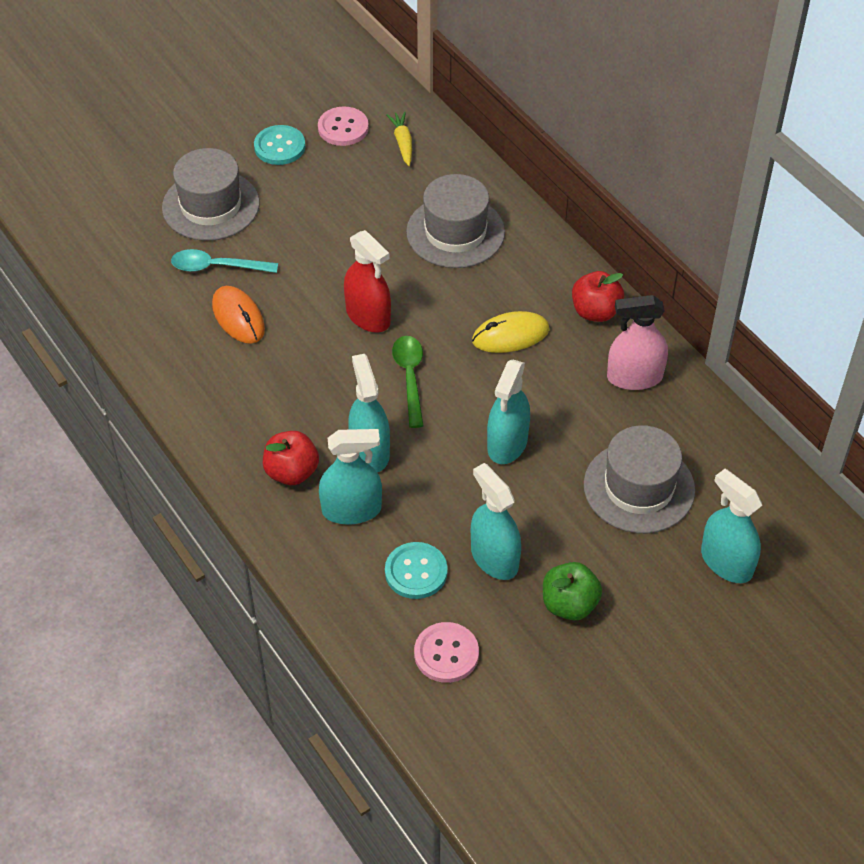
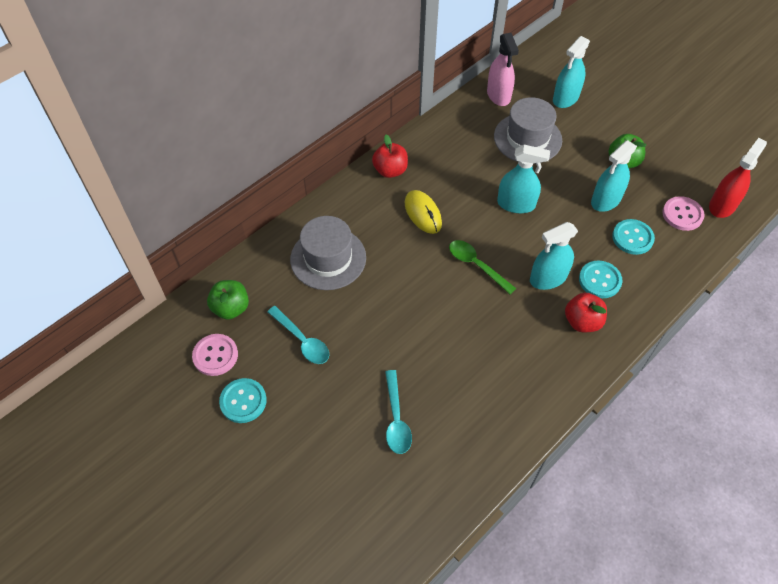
camera: 100 degrees left, 5 degrees up
grey hat [162,148,260,241] -> none
orange mouse [212,286,265,344] -> none
turquoise spray bottle [319,429,382,525] -> turquoise button [579,261,622,298]
red spray bottle [344,230,391,332] -> red spray bottle moved to [709,138,767,218]
yellow carrot [386,112,412,166] -> green apple [207,280,249,320]
green spoon [392,336,424,428] -> green spoon turned 60 degrees clockwise [449,240,516,294]
pink spray bottle [607,295,668,390] -> pink spray bottle moved to [487,33,519,106]
none -> turquoise spoon [267,306,329,364]

